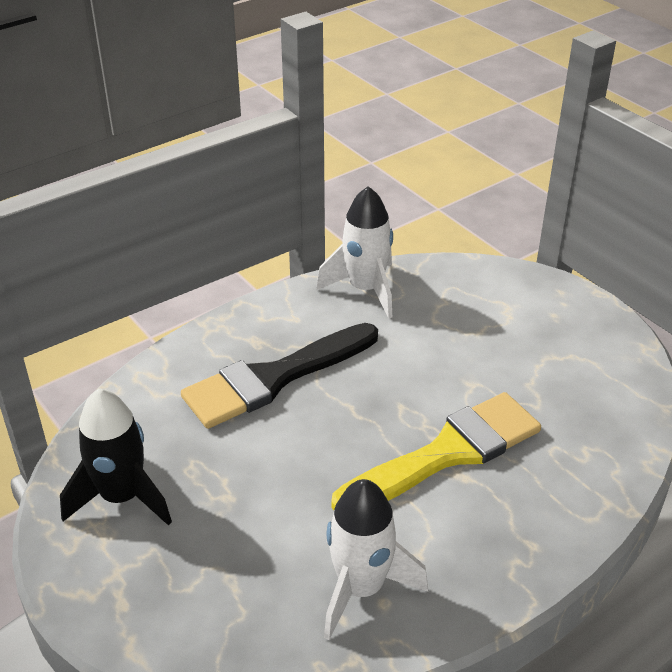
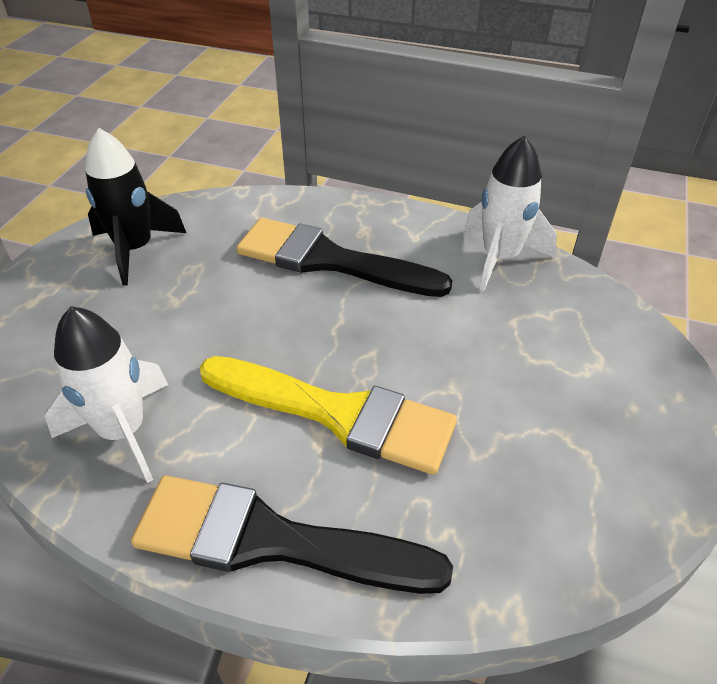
camera: 55 degrees right, 5 degrees up
none -> black brush [131,475,453,594]

